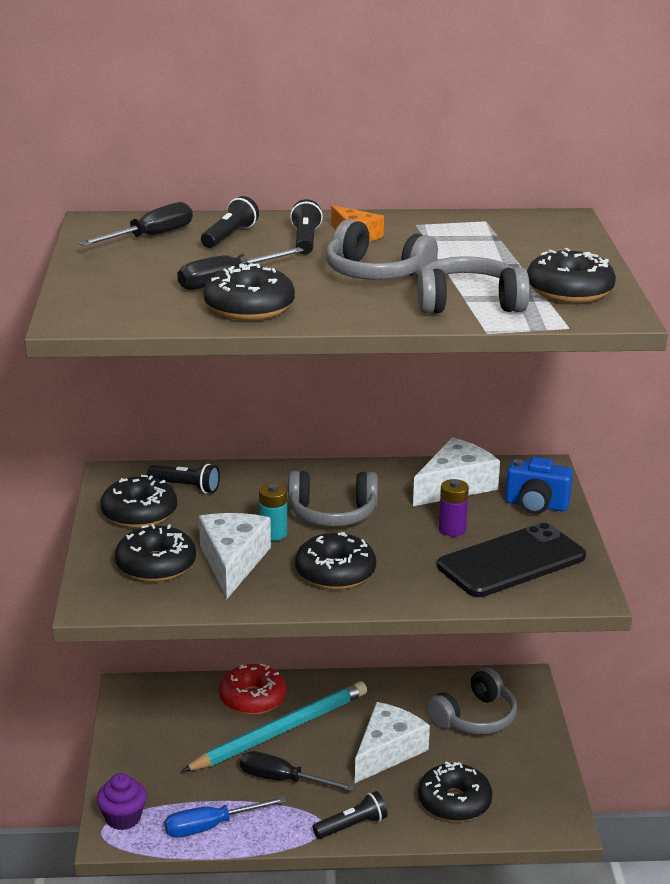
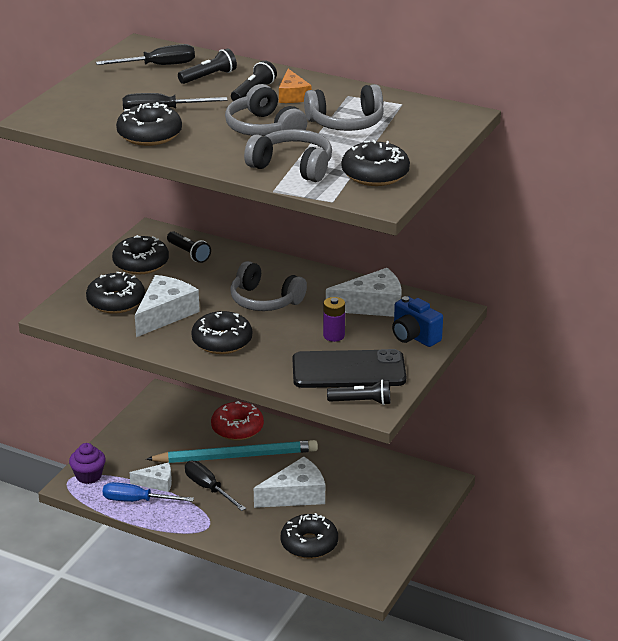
camera: 30 degrees right, 5 degrees up
turquoise battery [259,483,287,541] -> none
black flashlight [312,791,387,839] -> black flashlight moved to [327,379,390,405]
grey headphones [427,668,517,734] -> grey headphones moved to [304,84,384,131]
none -> white cheese [129,463,172,492]

